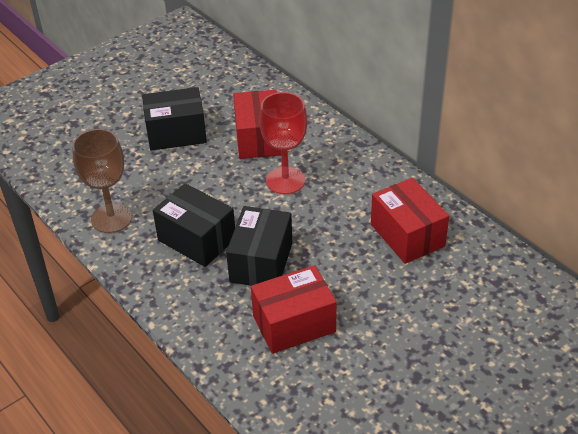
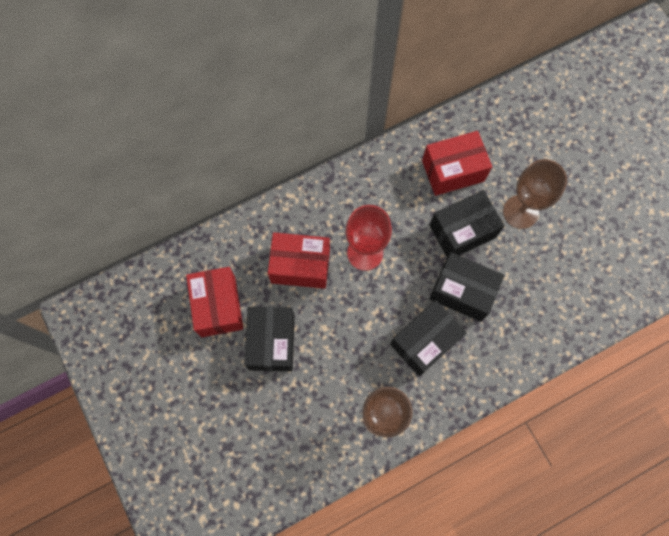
camera: 80 degrees left, 30 degrees up
red box [251,265,337,354] -> red box moved to [186,267,243,337]
none -> black box [429,190,504,258]
none -> brown goblet [503,159,567,229]

